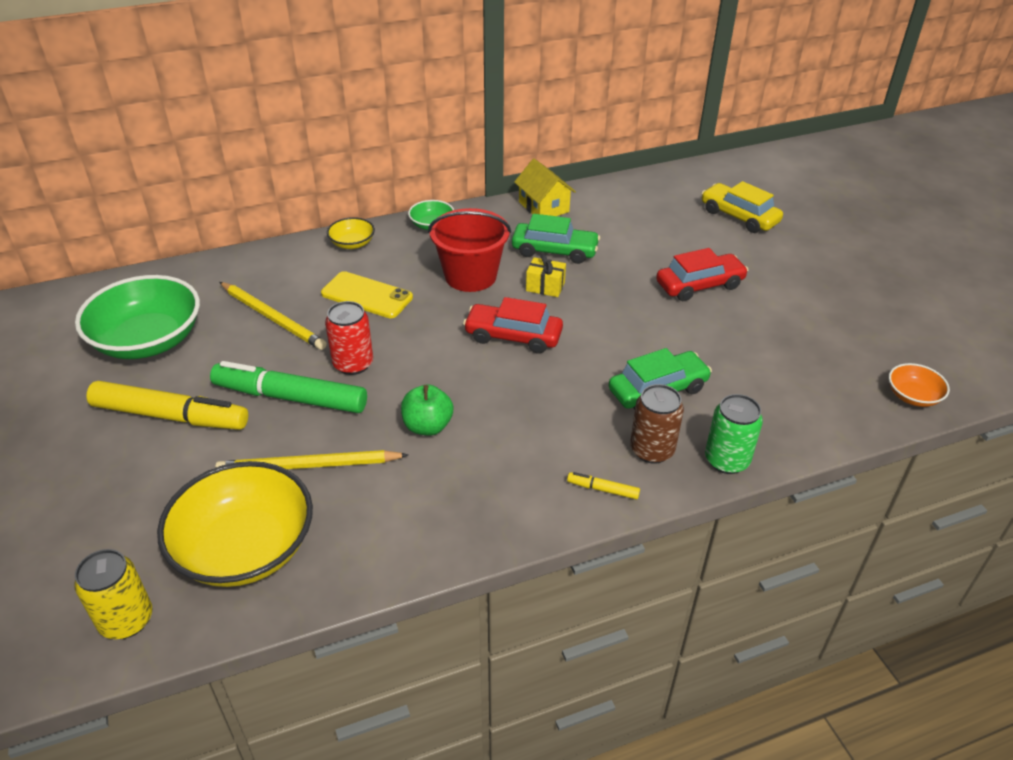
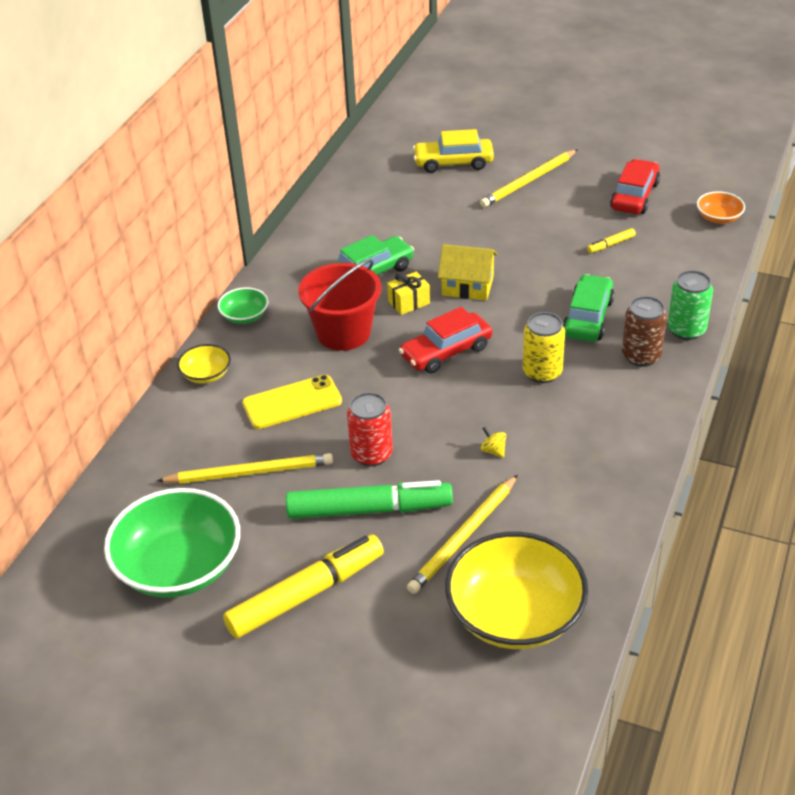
camera: 45 degrees left, 0 degrees up
yellow can [74,549,153,639] -> yellow can moved to [522,312,565,383]
green marker [210,361,367,413] -> green marker turned 150 degrees counterclockwise [286,480,453,519]
green apple [401,385,454,436] -> yellow spinning top [481,426,506,458]
yellow house [514,159,576,216] -> yellow house moved to [438,244,497,300]
yellow marker [567,472,640,500] -> yellow marker moved to [587,228,636,253]
red car [656,248,748,301] -> red car moved to [610,159,660,214]
none -> yellow pencil [480,149,578,207]

